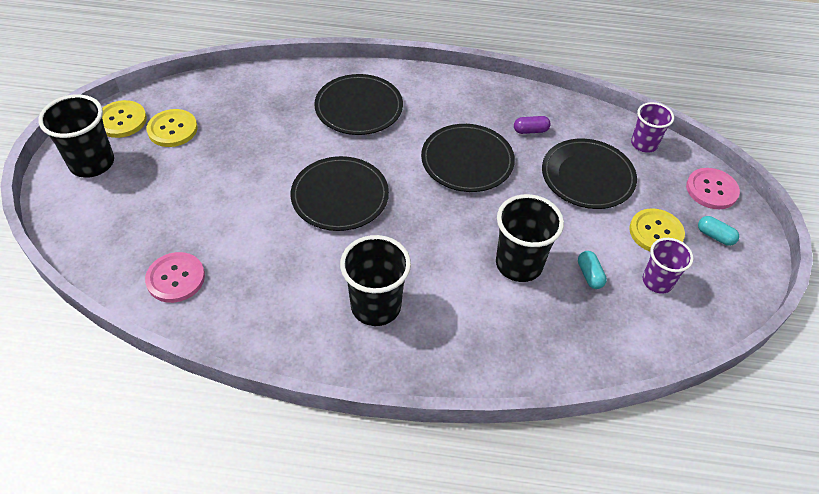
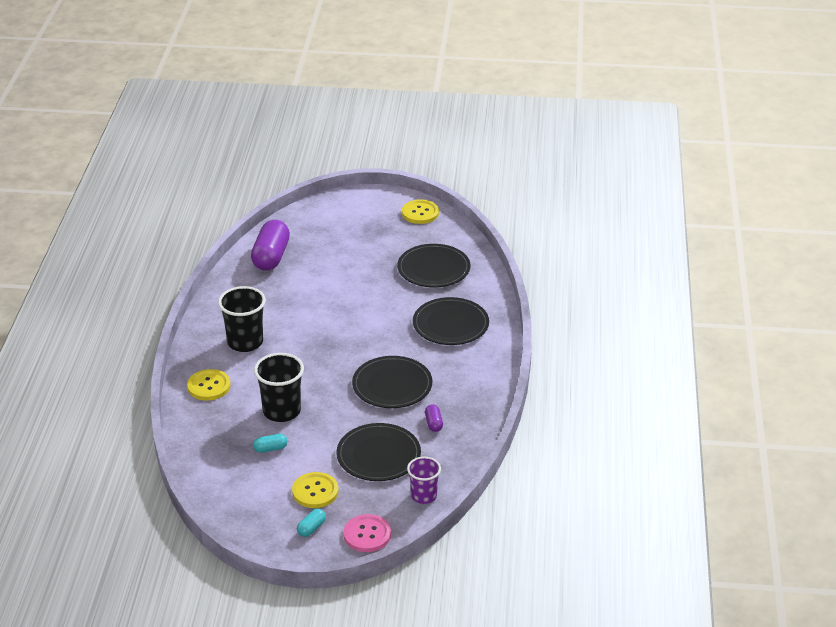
camera: 90 degrees right, 15 degrees down
black cup [38,94,114,178] -> none
pink button [145,252,205,303] -> purple capsule [251,220,290,271]
yellow button [147,109,198,147] -> yellow button moved to [187,369,231,400]
black plate [291,156,389,231] -> black plate moved to [397,244,470,288]
purple cup [643,238,694,294] -> none

